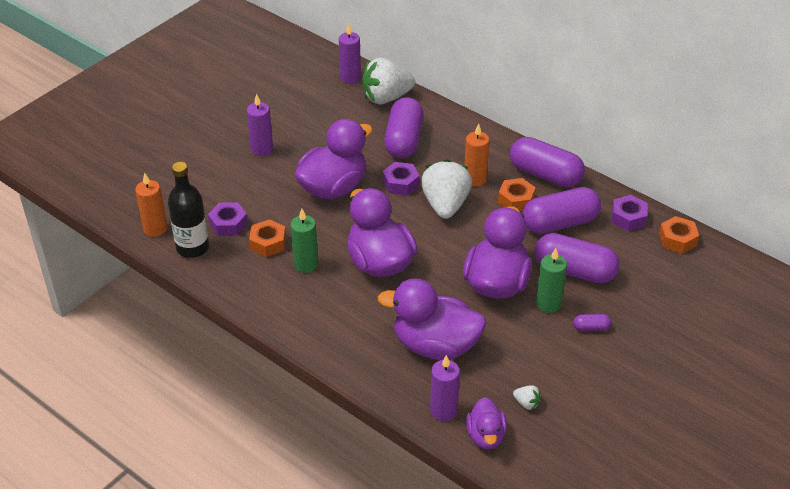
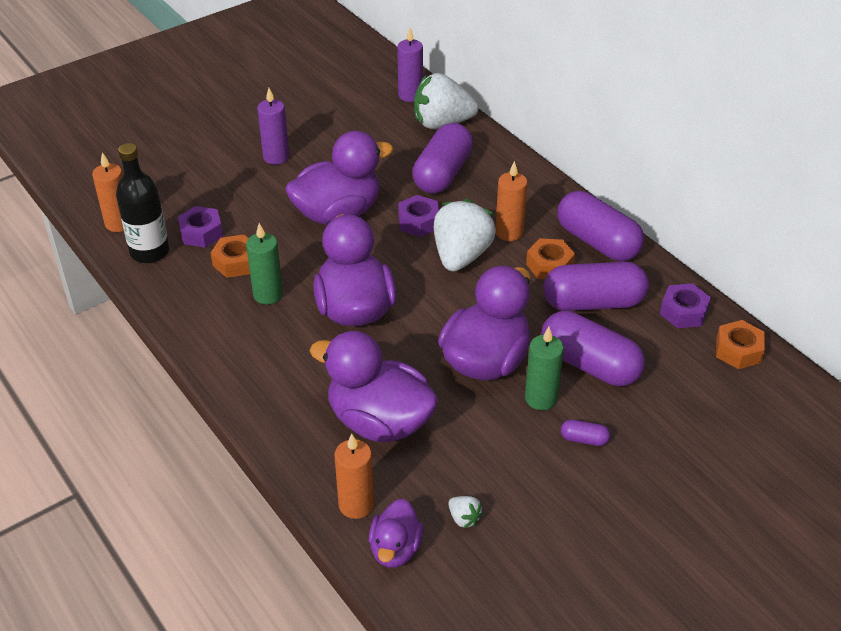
camera: 15 degrees right, 0 degrees up
purple candle [430,355,460,421] -> orange candle [334,434,374,519]

